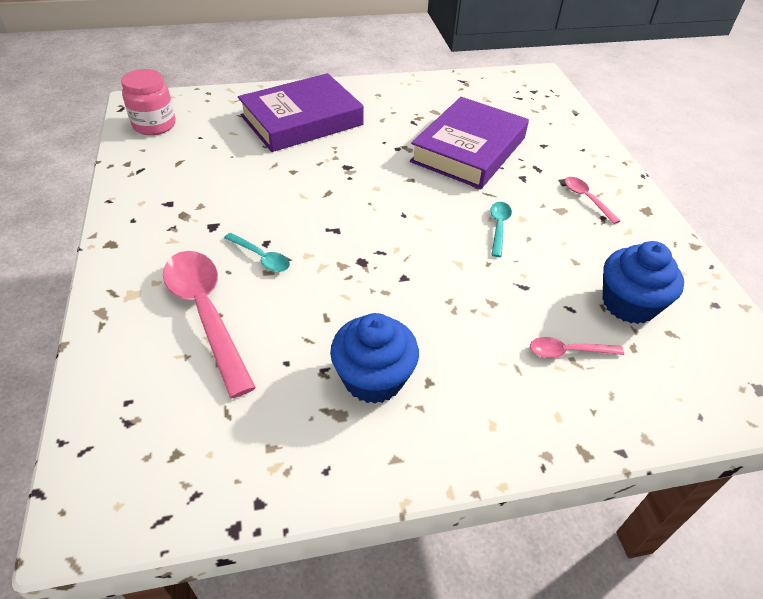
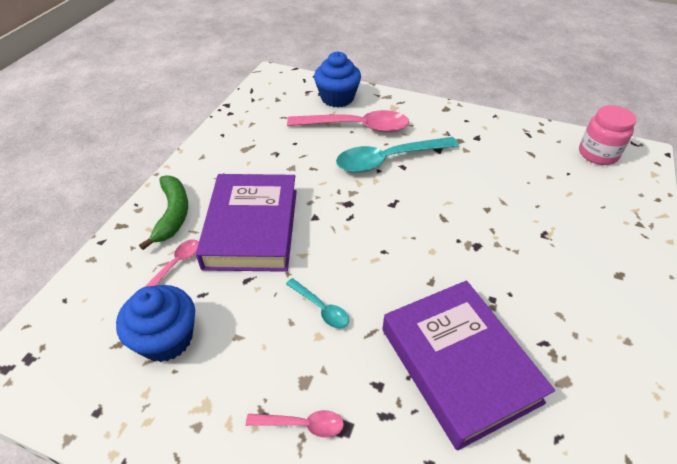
camera: 125 degrees right, 0 degrees up
turquoise spoon [224,233,290,272] -> turquoise spoon [336,137,459,173], size x2.07
purple book [238,73,364,152] -> purple book moved to [196,174,297,272]
blue cupcake [330,313,419,404] -> blue cupcake moved to [314,52,361,107]
none -> green banana [139,175,188,250]

